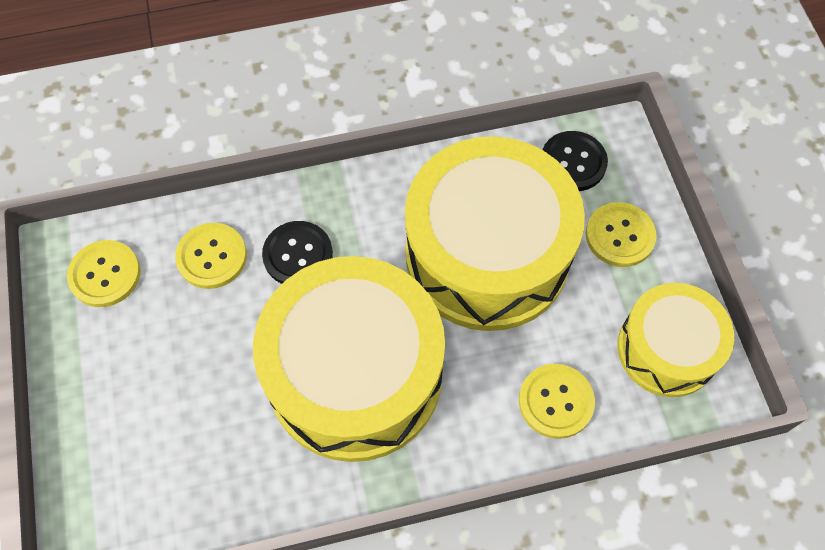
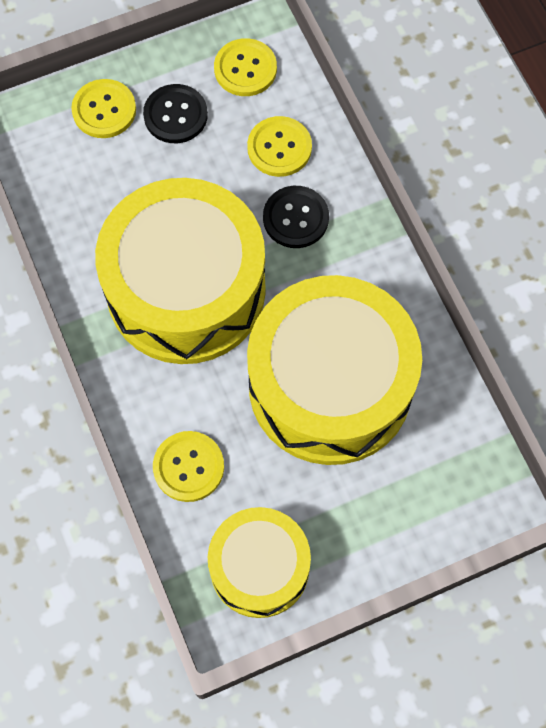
camera: 80 degrees right, 5 degrees up
black button [543,131,608,191] -> black button moved to [143,84,208,143]
yellow button [586,202,657,267] -> yellow button moved to [71,79,136,138]

